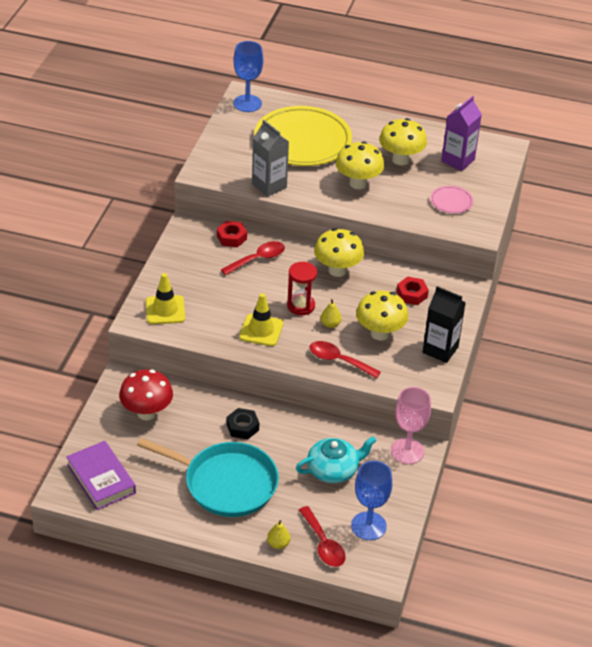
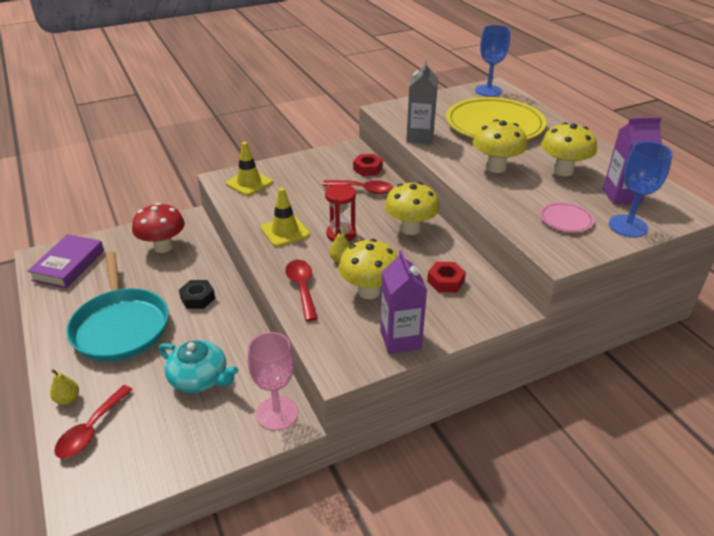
camera: 50 degrees right, 5 degrees down
blue goblet [351,461,392,540] -> blue goblet moved to [609,141,673,237]
black carton [423,286,466,363] -> purple carton [380,250,427,354]

